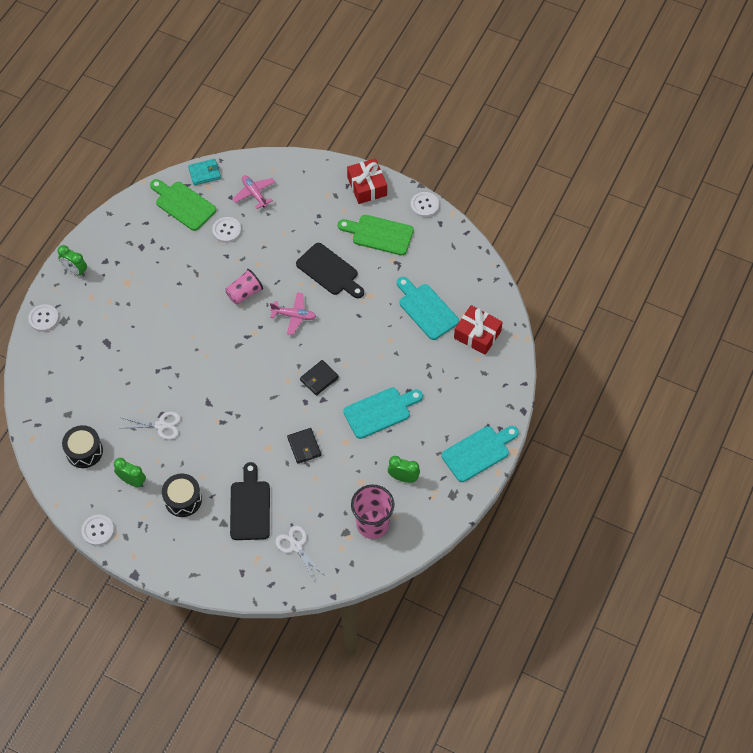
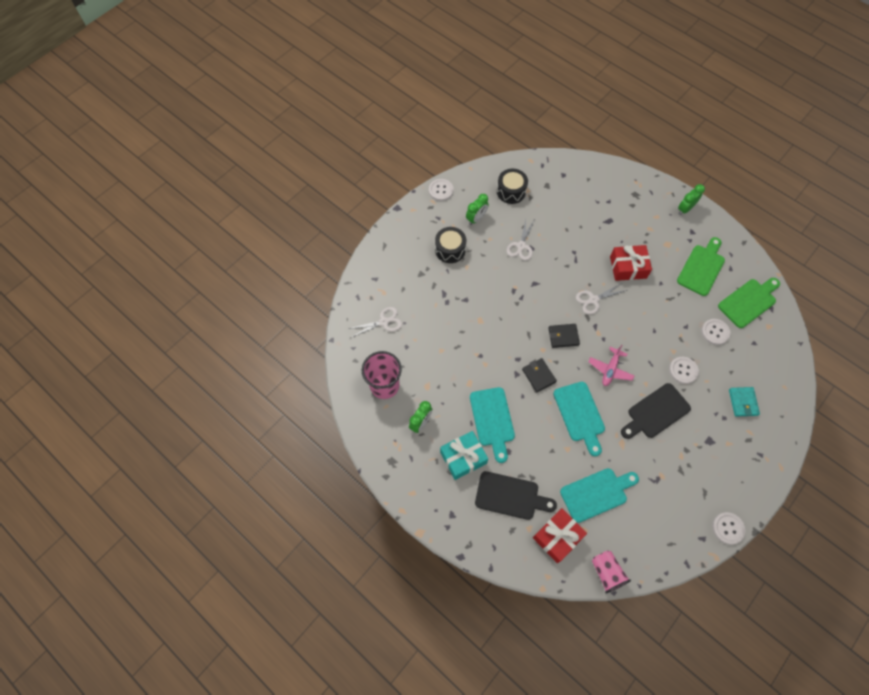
camera: 105 degrees right, 5 degrees up
white button [28,304,59,332] -> white button moved to [669,357,699,384]
turquoise wallet [188,159,221,185] -> turquoise wallet moved to [729,387,760,417]
pink cup [226,269,263,305] -> pink cup moved to [592,550,631,593]
black cutting board [230,462,270,540] -> black cutting board moved to [475,471,557,520]
pink plane [232,175,275,209] -> none
black wallet [287,428,321,464] -> black wallet moved to [548,324,580,348]
green cutting board [338,215,414,255] -> green cutting board moved to [677,237,725,296]
red gift [347,158,387,204] -> red gift moved to [610,245,652,281]
turquoise cutting board [442,426,519,482] -> turquoise cutting board moved to [553,382,605,456]
none -> turquoise gift [440,431,488,480]
none -> white scissors [576,282,627,315]

